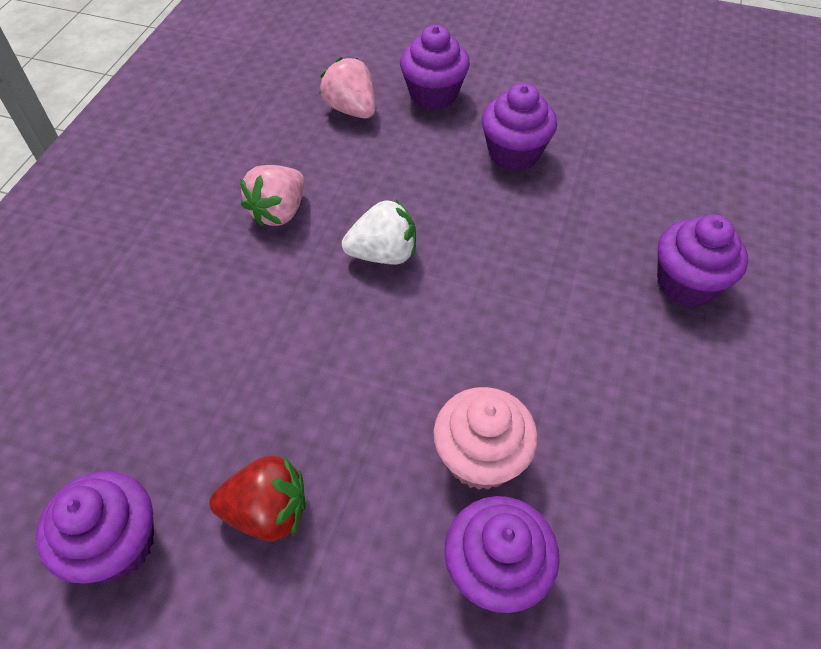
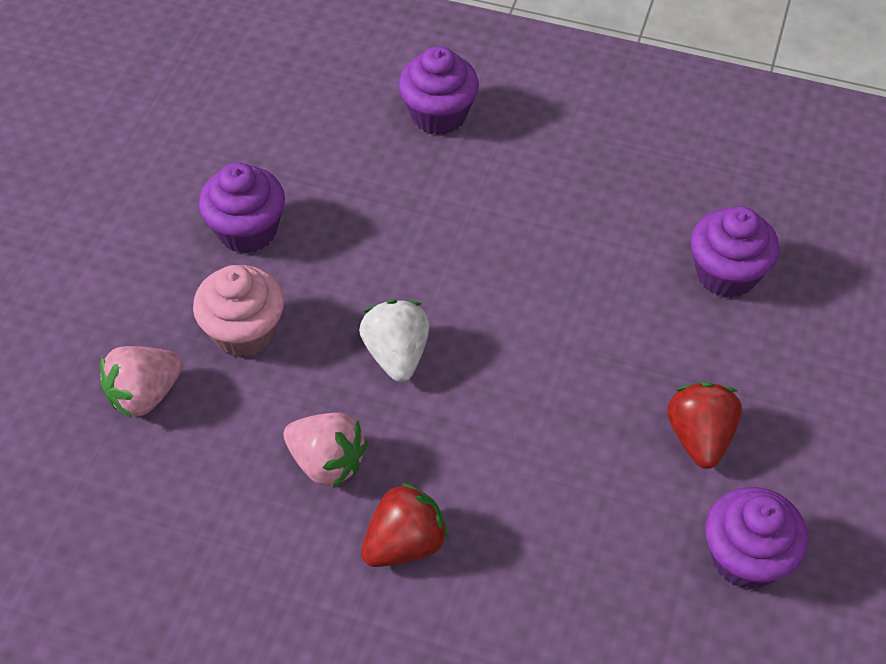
camera: 90 degrees left, 0 degrees up
purple cupcake [400,25,470,110] -> none
pink cupcake [433,387,538,490] -> pink cupcake moved to [193,265,284,357]
none -> red strawberry [361,482,449,567]

